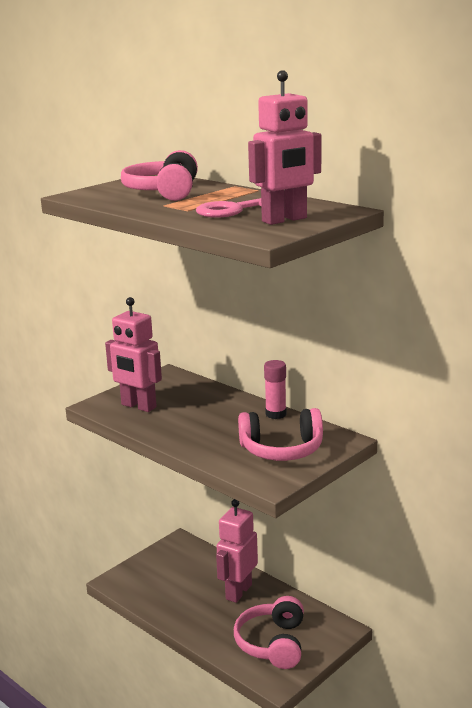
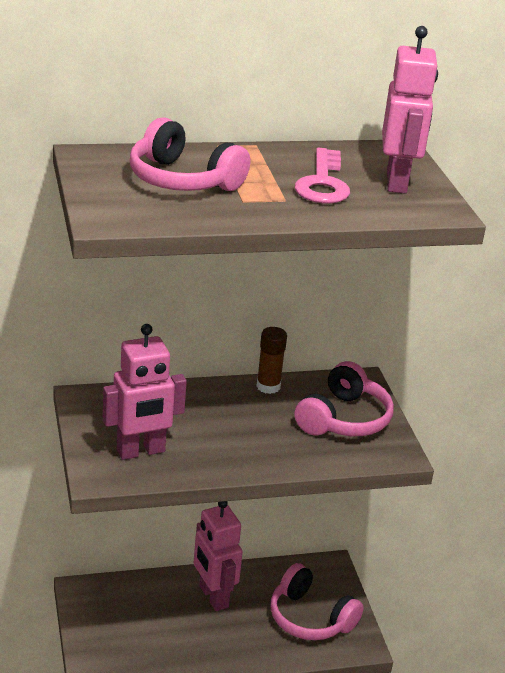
camera: 60 degrees left, 10 degrees up
pink glue stick [264,360,287,419] -> brown glue stick [256,327,287,394]

